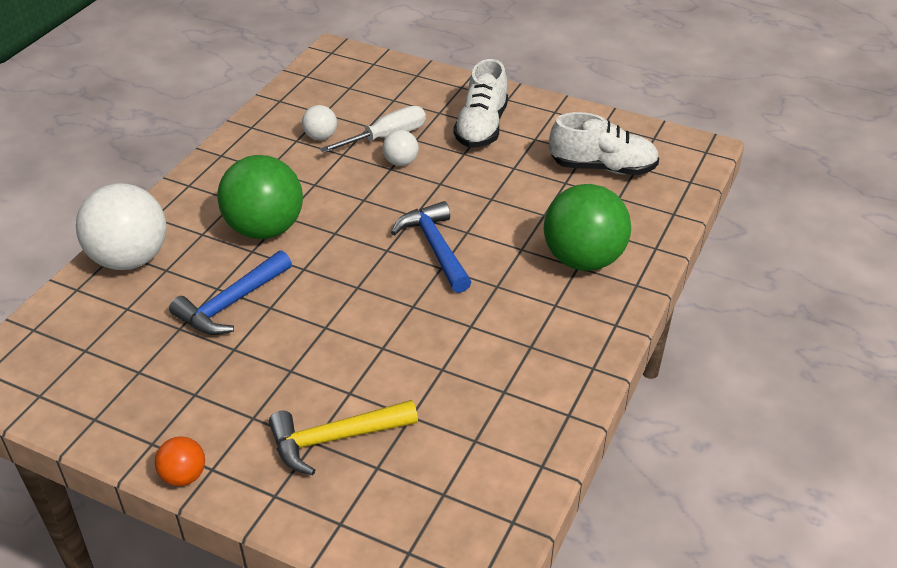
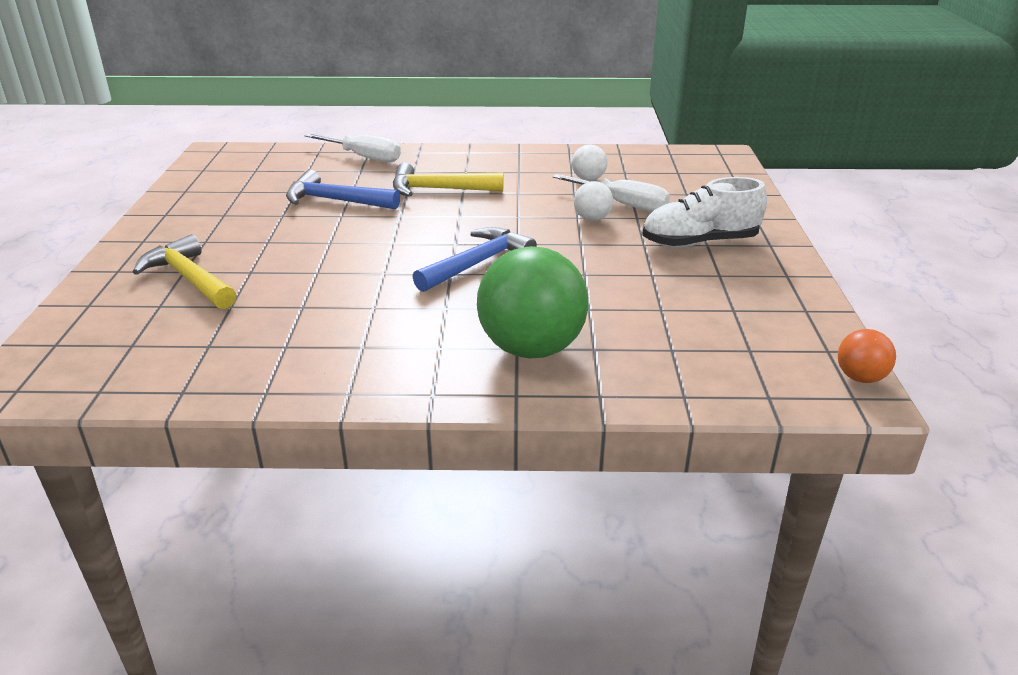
camera: 65 degrees right, 10 degrees down
white ball [76,183,167,270] -> white screwdriver [305,133,401,162]
orange ball [155,436,205,486] -> orange ball moved to [838,329,896,383]
green ball [217,155,303,239] -> yellow hammer [393,163,504,197]
white shoe [549,112,659,175] -> none

